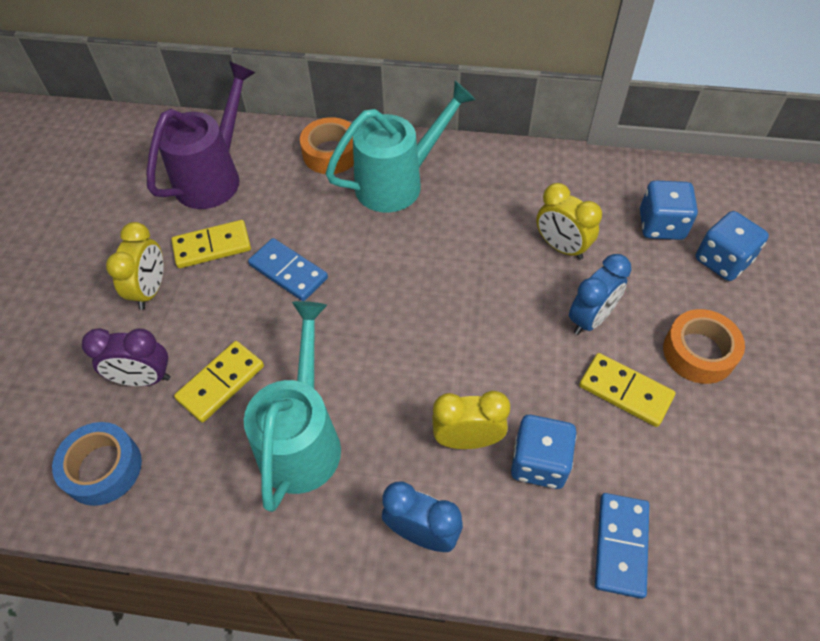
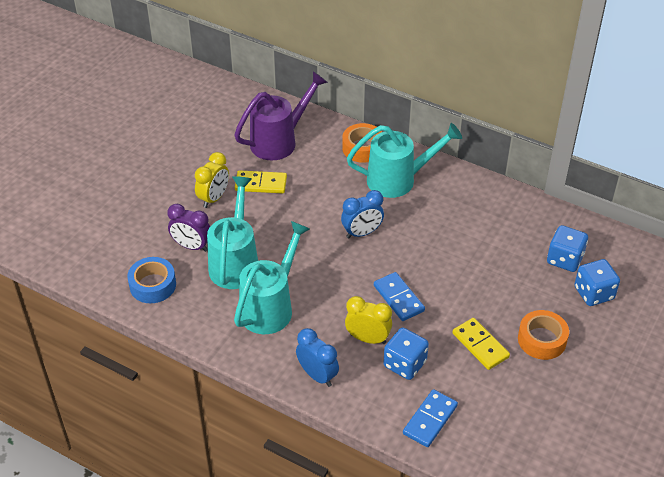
camera: 20 degrees right, 10 degrees down
yellow domino [174,341,264,423] -> turquoise watering can [207,176,258,289]
blue domino [248,238,328,301] -> blue domino moved to [374,272,425,321]
yellow clock [536,183,602,260] -> none
blue clock [569,254,631,335] -> blue clock moved to [341,190,384,239]

